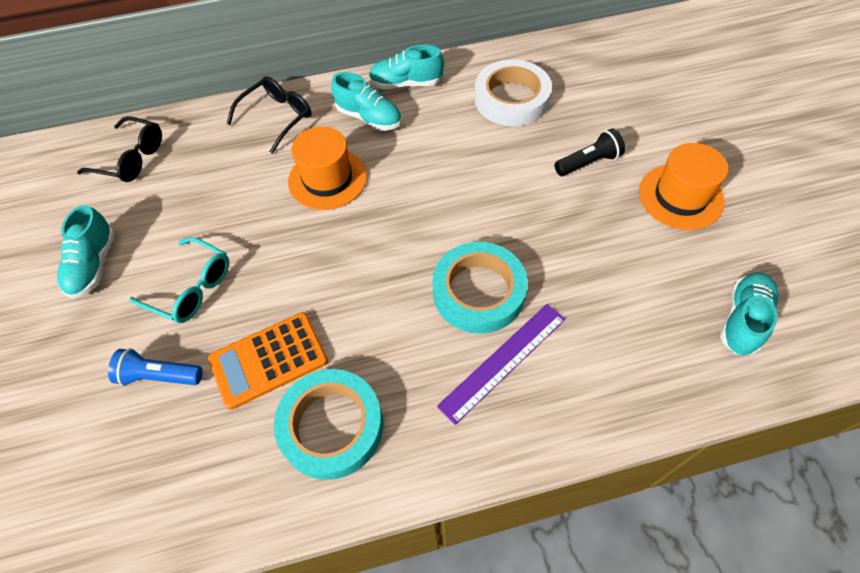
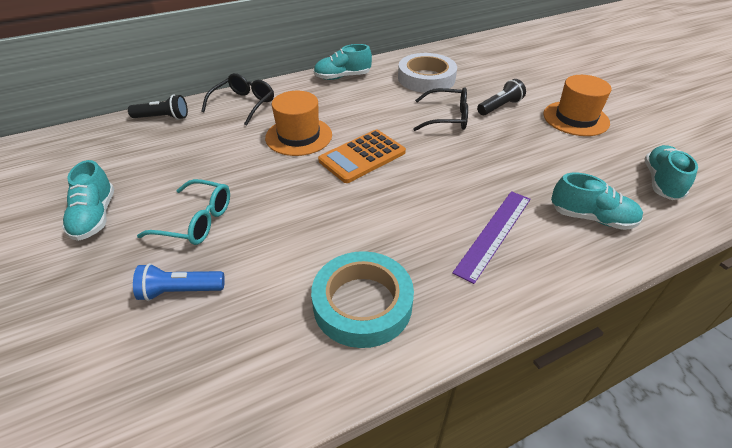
camera: 15 degrees left, 15 degrees down
black glasses [77,116,162,182] -> black glasses moved to [413,87,468,131]
orange calculator [208,312,328,410] -> orange calculator moved to [318,129,406,183]
turquoise shoe [331,72,402,131] -> turquoise shoe moved to [551,173,643,230]
turquoise tape [432,242,528,334] -> none
none -> black flashlight [128,95,188,120]

